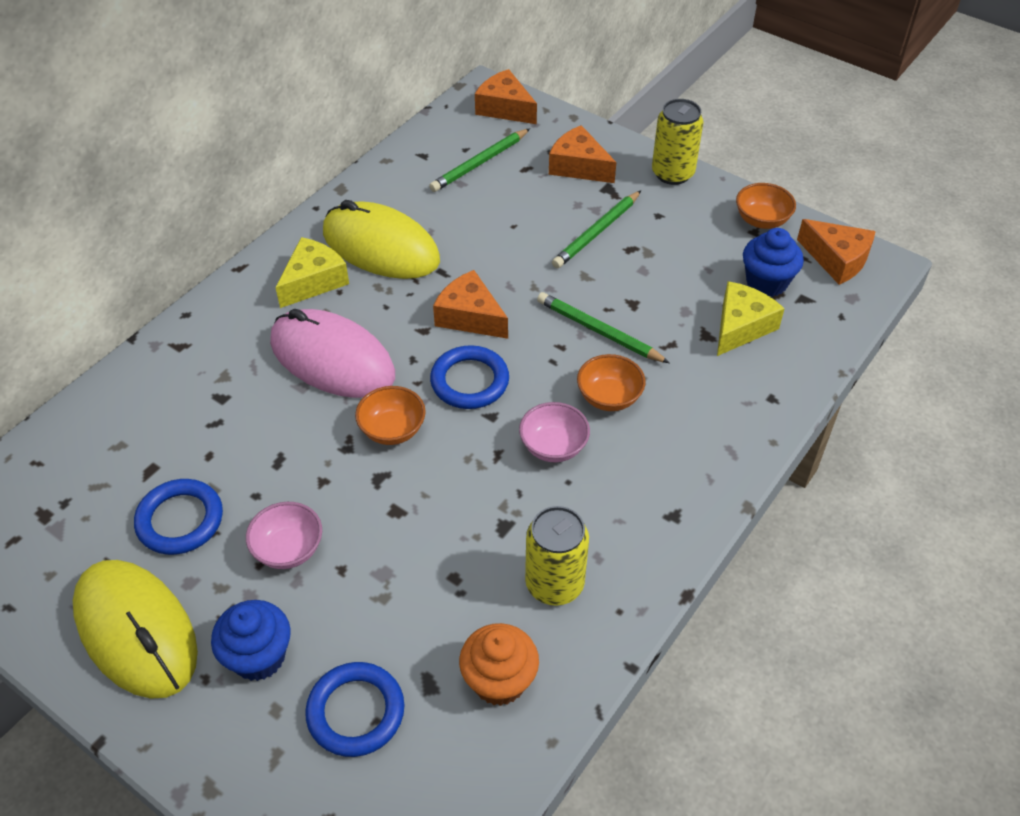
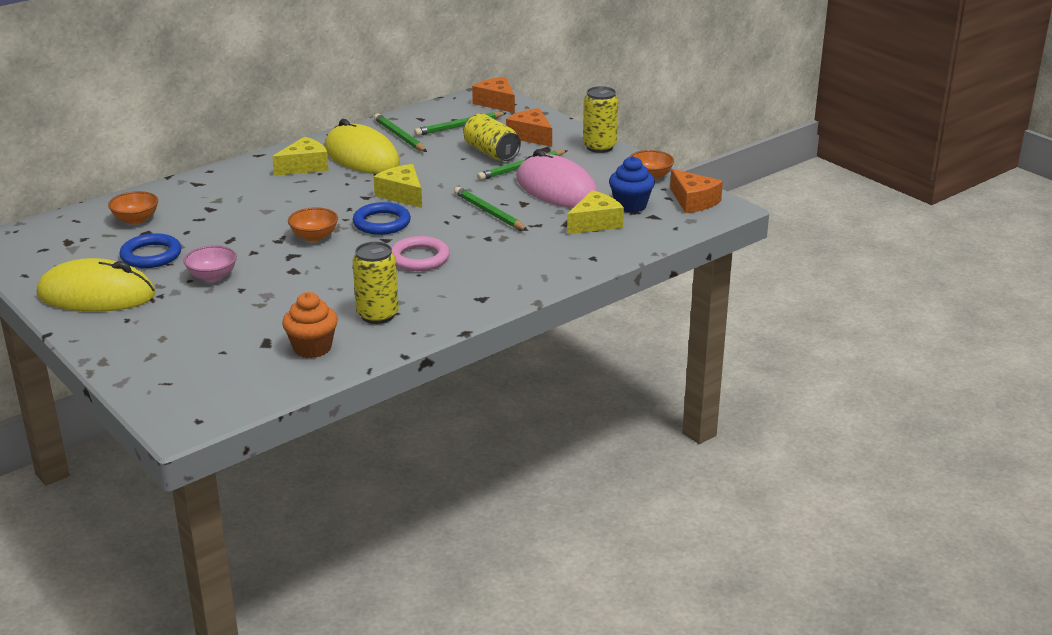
camera: 15 degrees right, 20 degrees down
yellow mouse [73,560,198,699] -> yellow mouse turned 60 degrees counterclockwise [37,258,155,312]
blue cupcake [211,600,291,681] -> none
pink mouse [270,309,395,398] -> pink mouse moved to [516,149,598,208]
blue ring [305,662,404,757] -> none
orange cheese [433,270,508,339] -> yellow cheese [374,164,422,208]
pink bowl [519,402,590,462] -> pink ring [391,236,450,271]
orange bowl [577,354,645,411] -> orange bowl moved to [108,191,158,224]
none -> green pencil [374,113,427,152]
none -> yellow can [463,113,521,161]

